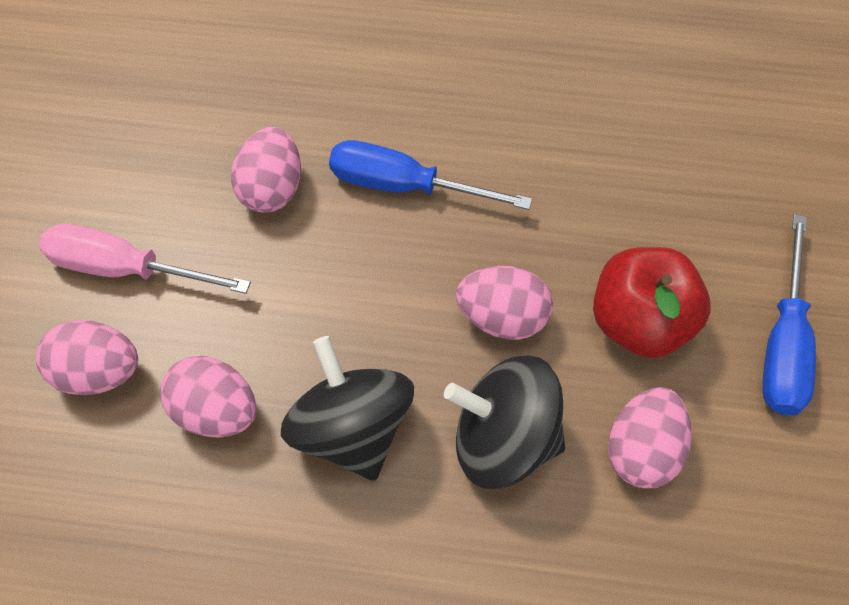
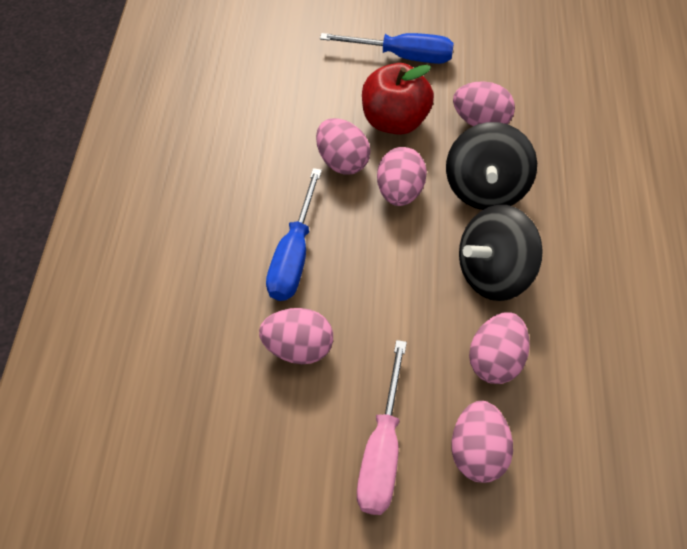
camera: 90 degrees left, 5 degrees down
none -> pink egg [316,118,370,175]

